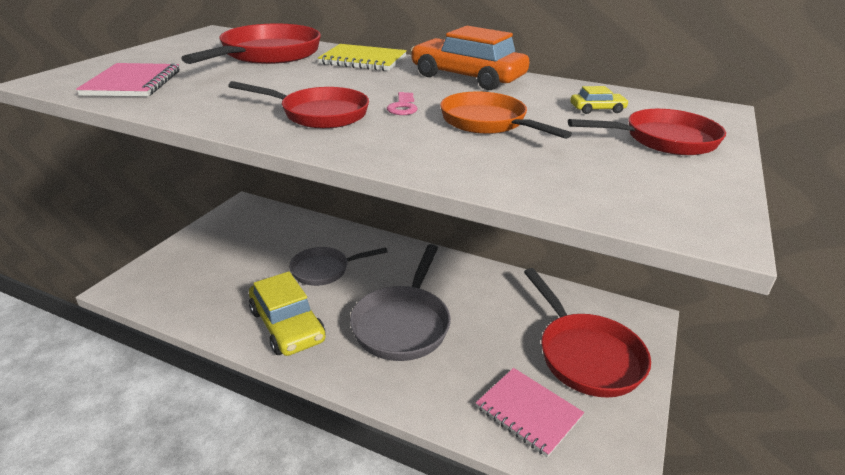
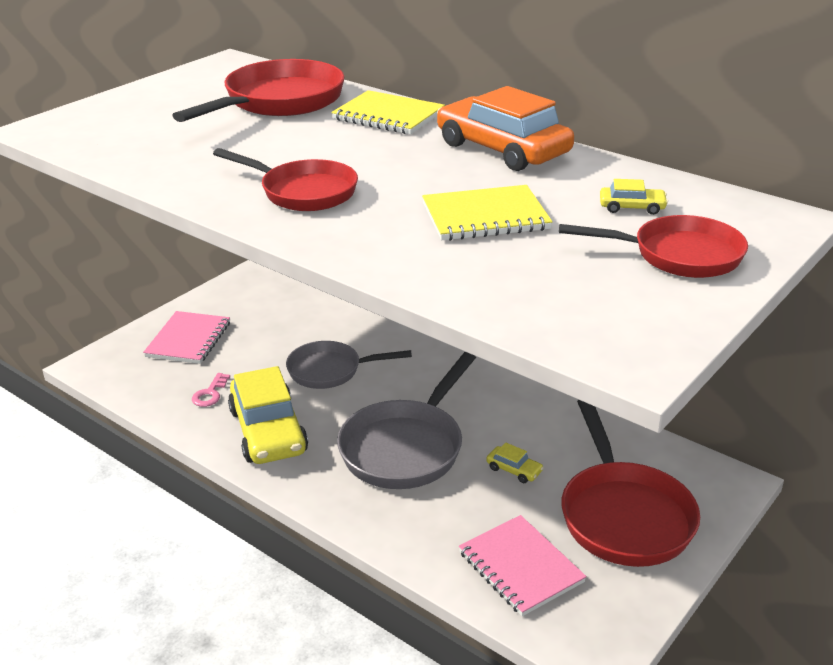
camera: 15 degrees right, 0 degrees up
pink notebook [76,63,180,97] -> pink notebook moved to [143,311,230,364]
pink key [387,92,418,115] -> pink key moved to [192,373,230,407]
orange pan [440,92,572,139] -> yellow notebook [422,185,553,241]
none -> yellow car [486,442,544,483]

